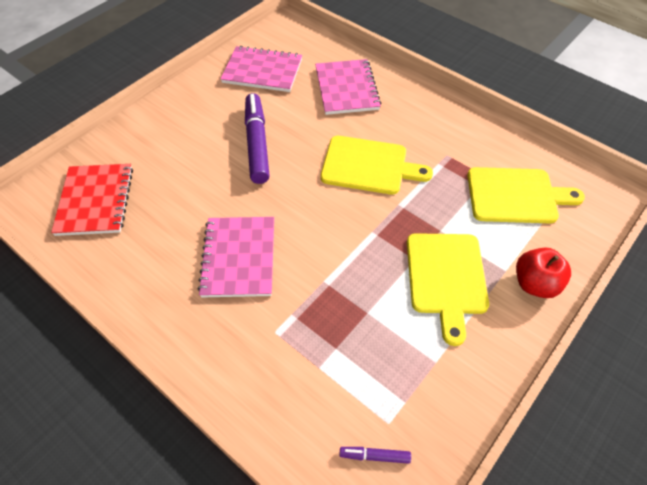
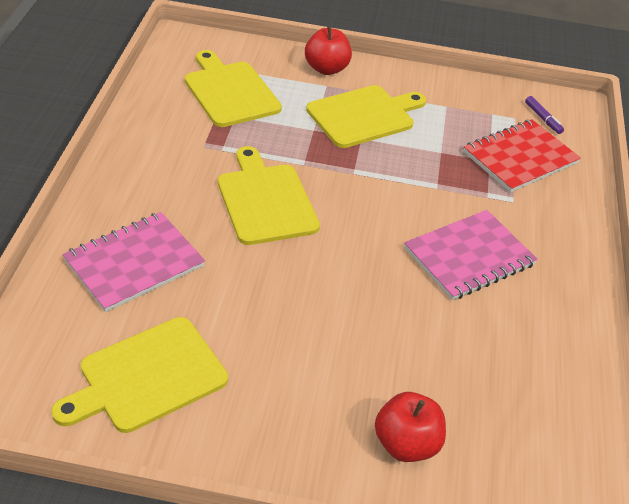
camera: 125 degrees left, 10 degrees down
red notebook [51,164,133,236] -> red notebook moved to [463,119,581,193]
pink notebook [220,46,302,92] -> yellow cutting board [51,317,228,433]
purple marker [245,93,270,184] -> none
none -> red apple [375,392,446,462]

